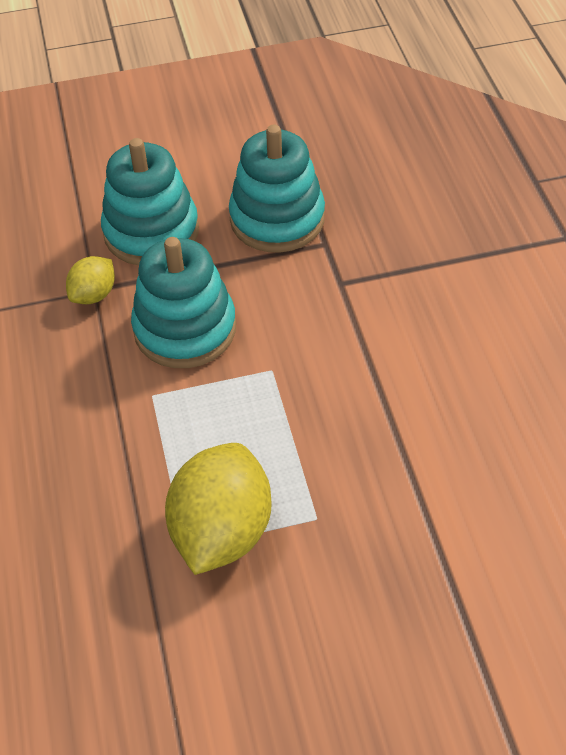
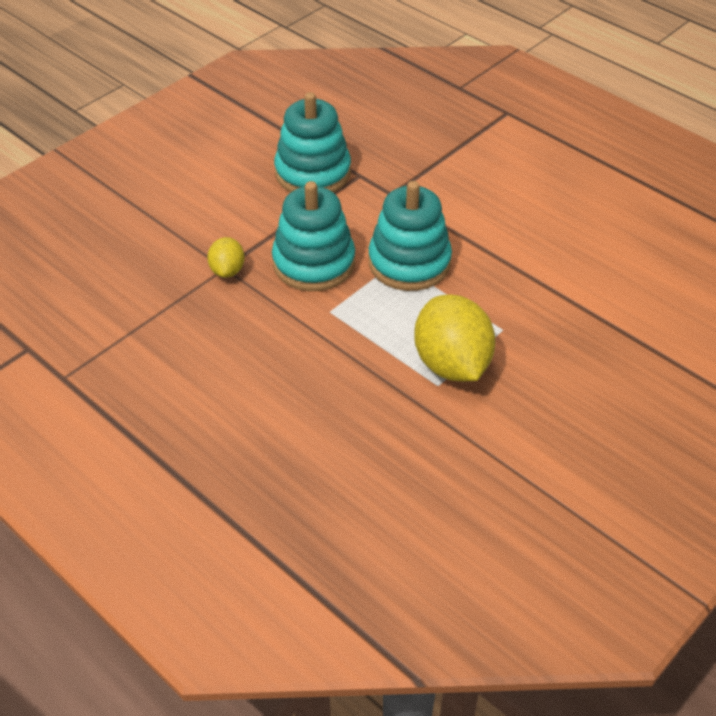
camera: 35 degrees left, 5 degrees down
turquoise stacking toy [101,138,199,265] -> turquoise stacking toy moved to [369,181,452,291]

